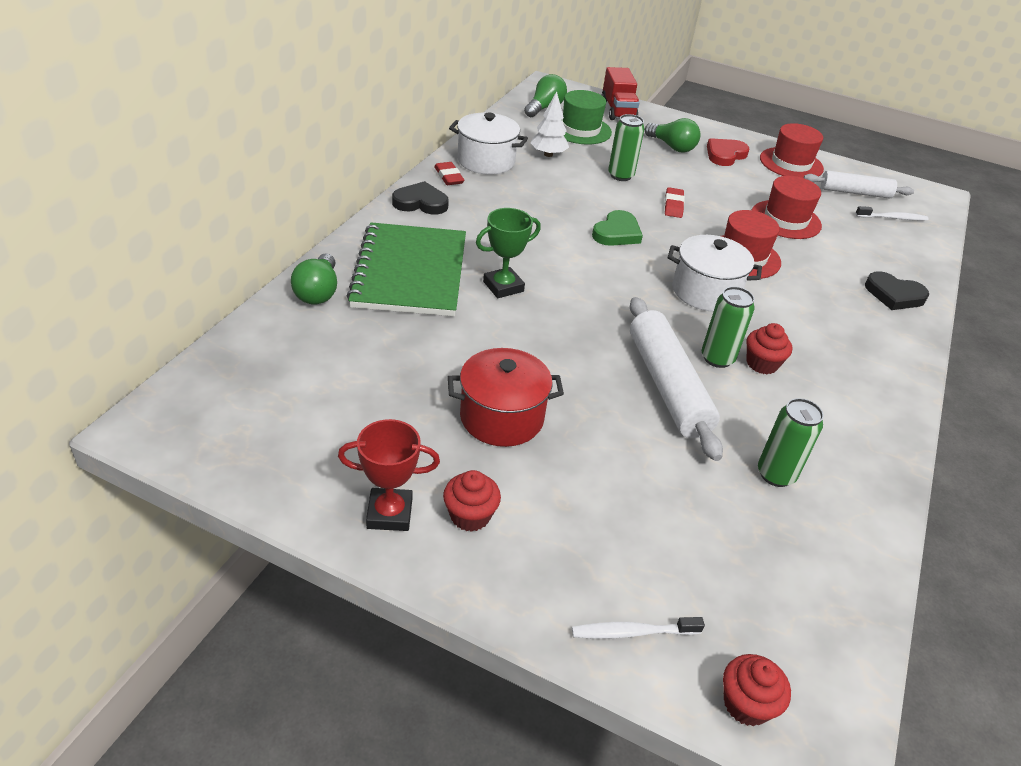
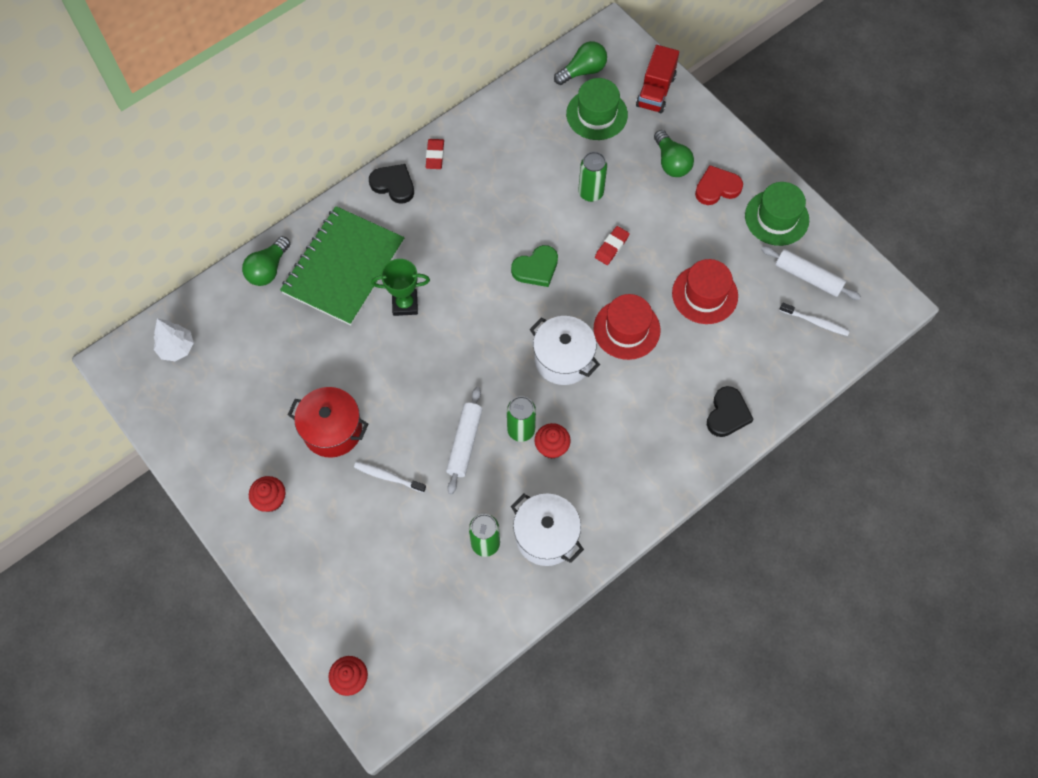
camera: 30 degrees right, 25 degrees up
red trophy [338,419,440,531] -> none
white pot [449,113,528,175] -> white pot moved to [511,493,584,566]
white tree [531,91,569,157] -> white tree moved to [154,319,194,361]
white toothbrush [572,617,705,639] -> white toothbrush moved to [354,462,426,493]
white rolling pin [630,297,723,461] -> white rolling pin [446,387,483,494], size x0.65
red hat [760,123,824,178] -> green hat [745,182,809,246]
black heart [865,271,929,310] -> black heart turned 120 degrees counterclockwise [707,386,754,437]

